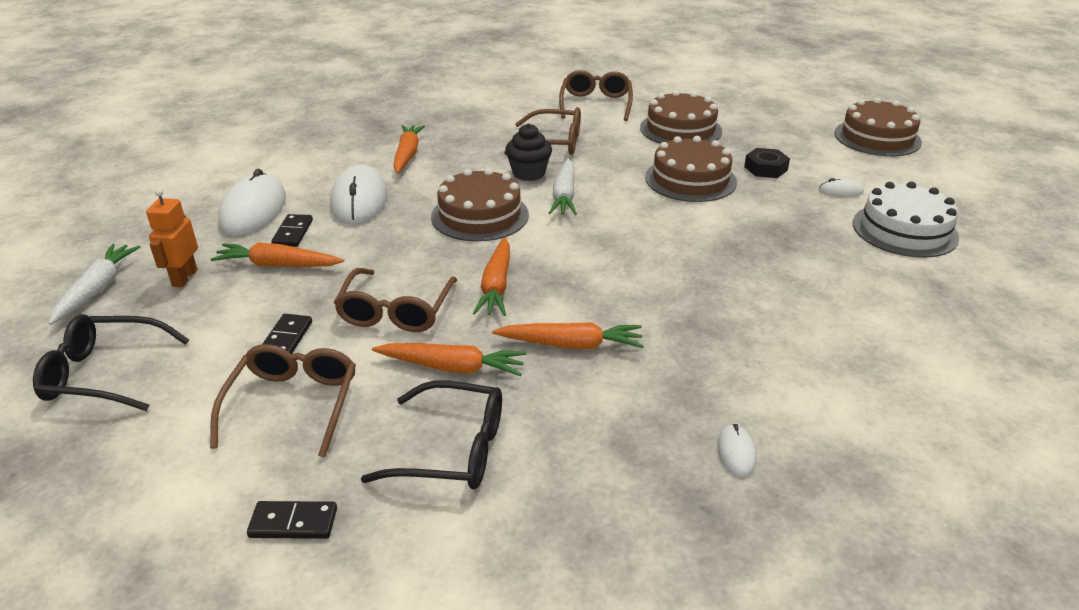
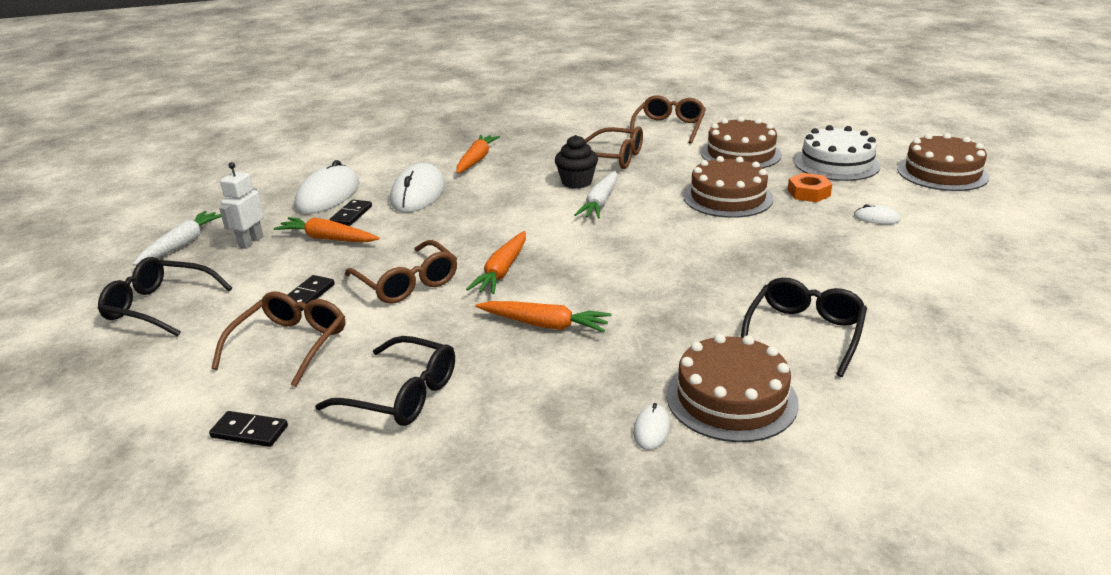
camera: 15 degrees right, 5 degrees down
orange robot [146,188,198,287] -> white robot [219,162,264,249]
brown glasses [334,268,457,332] -> brown glasses turned 60 degrees counterclockwise [345,240,457,303]
orange carrot [372,343,526,376] -> none
brown cake [431,168,529,242] -> brown cake moved to [667,334,799,442]
black nut [744,148,790,178] -> orange nut [788,173,832,202]
white cake [853,182,959,258] -> white cake moved to [794,125,880,181]
none -> black glasses [741,277,867,377]

